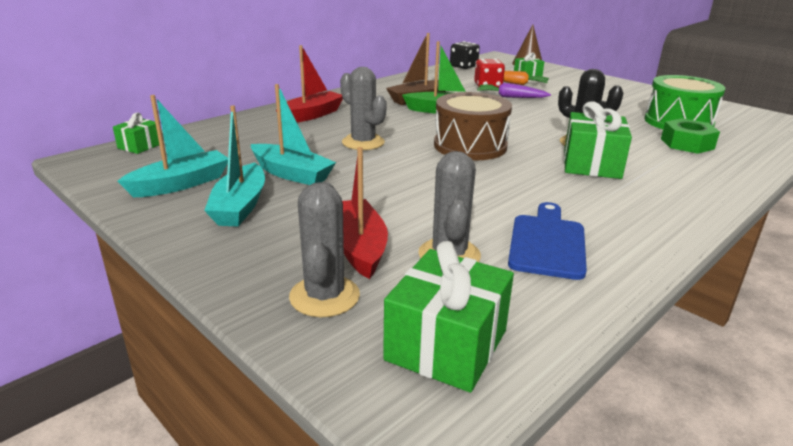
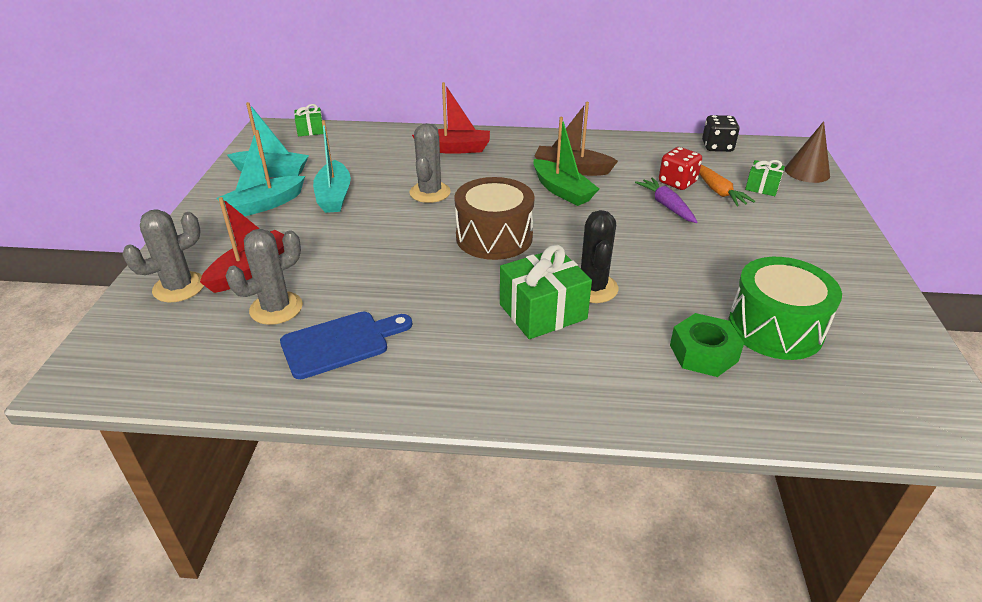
camera: 50 degrees right, 10 degrees up
green gift [383,241,514,393] -> none

